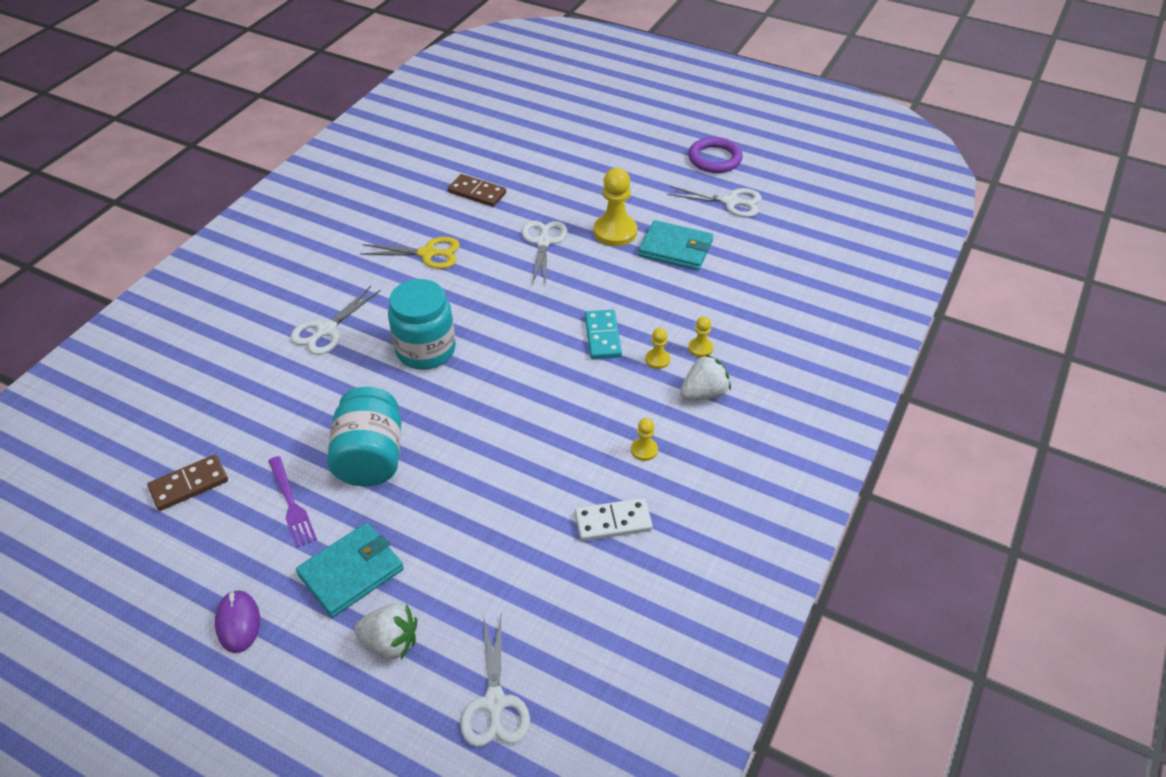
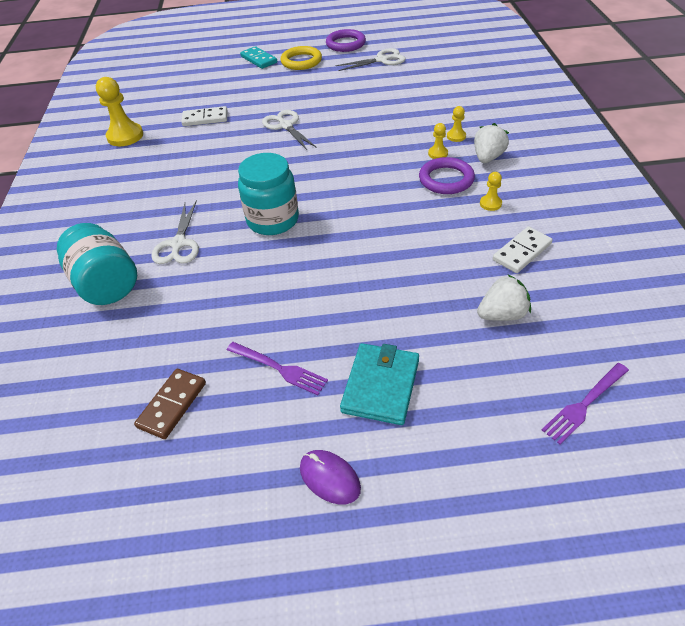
camera: 30 degrees left, 0 degrees up
turquoise jar [327,387,401,486] -> turquoise jar moved to [57,223,137,305]
white strawberry [354,603,417,659] -> white strawberry moved to [477,275,531,321]
yellow scissors [360,237,460,269] -> none
brown domino [448,174,506,207] -> white domino [181,106,227,126]
white scissors [460,614,530,747] -> purple fork [542,363,629,444]
turquoise domino [585,310,622,359] -> turquoise domino moved to [240,46,277,69]
yellow pawn [594,168,637,246] -> yellow pawn moved to [96,77,143,146]
turquoise wallet [638,220,713,270] -> none
none -> yellow ring [281,46,322,70]
none -> purple ring [419,157,475,194]

